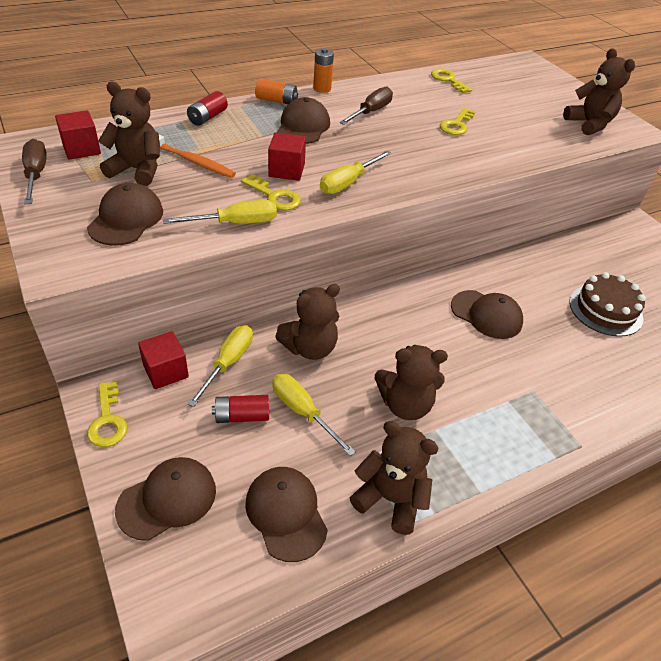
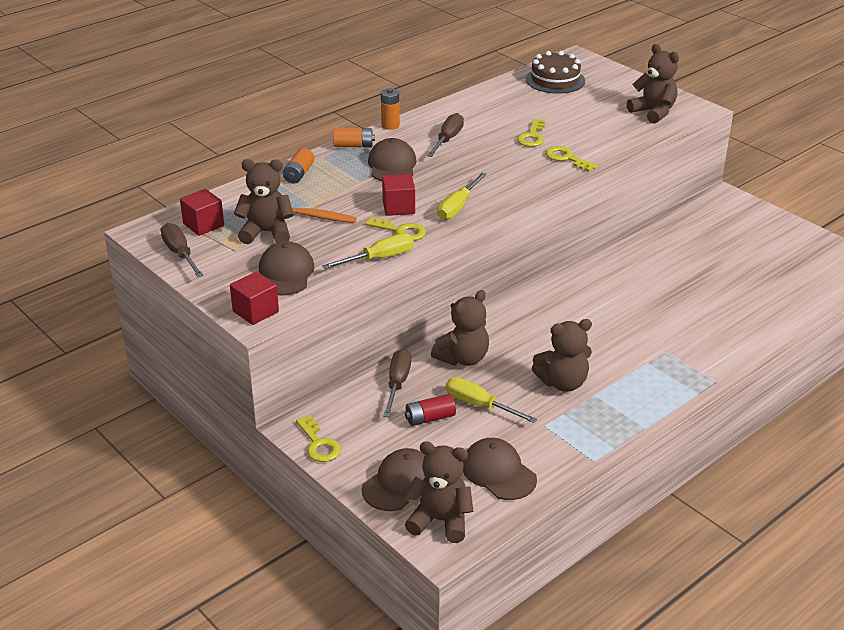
camera: 10 degrees left, 10 degrees down
red cube [138,331,189,389] -> red cube moved to [230,272,279,325]
red battery [187,91,228,126] -> orange battery [283,148,314,184]
yellow screwdriver [188,325,253,407] -> brown screwdriver [383,349,411,417]
brown teddy bear [350,421,439,535] -> brown teddy bear moved to [404,441,473,543]
yellow key [431,68,472,93] -> yellow key moved to [545,146,598,172]
brown cap [451,290,523,339] -> none
brown cake [569,272,646,337] -> brown cake moved to [526,51,585,94]

